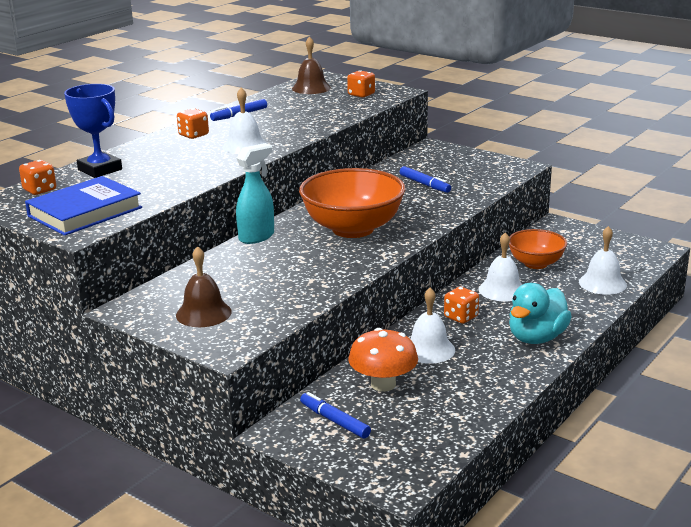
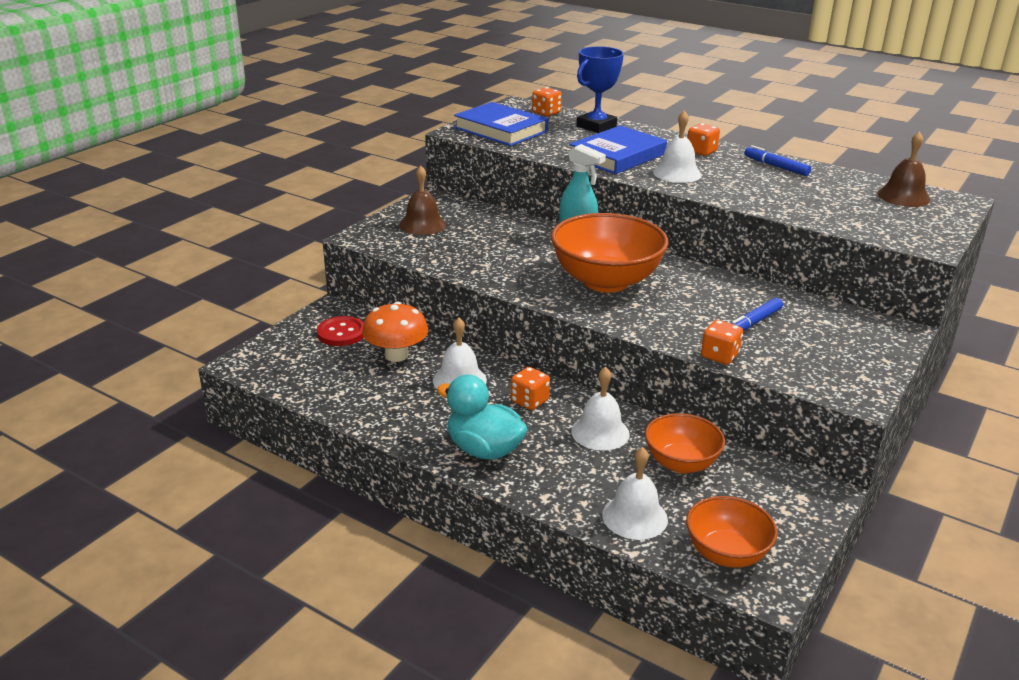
camera: 85 degrees right, 5 degrees up
blue marker [300,392,371,439] -> red button [317,316,364,346]
orange dice [347,70,375,97] -> orange dice moved to [701,320,743,365]
none -> blue book [569,125,667,174]
none -> orange bowl [686,496,778,568]

